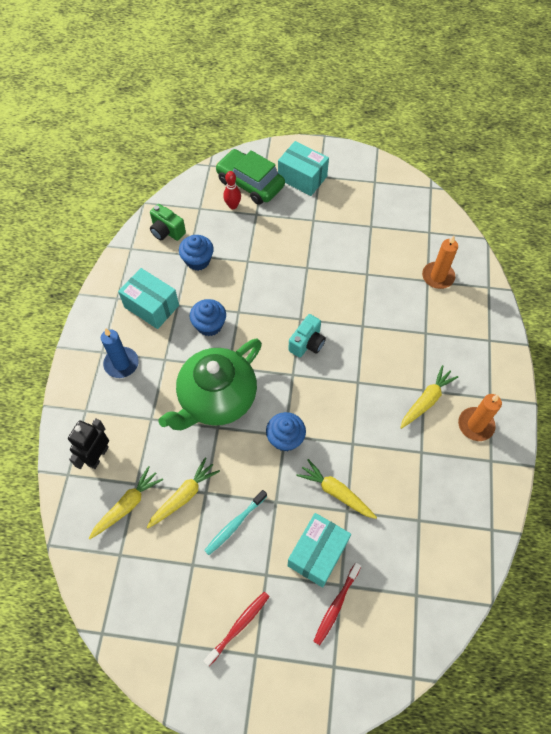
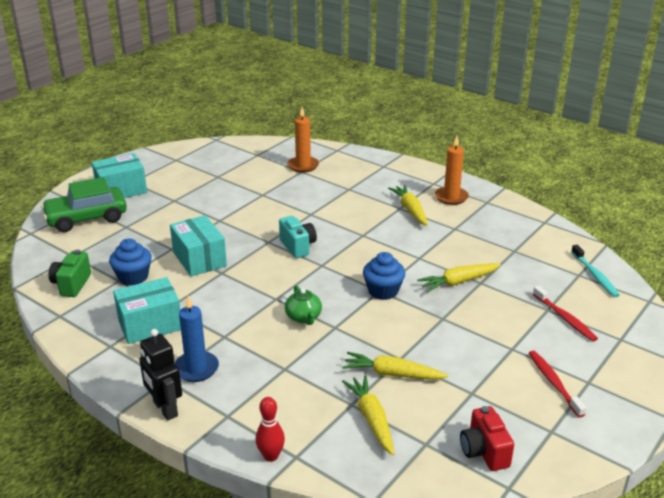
camera: 60 degrees left, 30 degrees down
black robot [68,418,109,469] -> black robot moved to [139,329,182,421]
yellow carrot [147,457,220,528] -> yellow carrot turned 60 degrees counterclockwise [342,352,448,380]
green camera [150,204,186,241] -> green camera turned 120 degrees clockwise [48,250,91,297]
green teapot [158,339,262,430] -> green teapot [285,285,322,325], size x0.41
blue cupcake [190,299,226,336] -> none
turquoise toothbrush [204,490,267,555] -> turquoise toothbrush moved to [571,245,620,297]
red bowling pin [223,171,241,209] -> red bowling pin moved to [256,397,285,462]
turquoise box [288,513,351,588] -> turquoise box moved to [170,215,227,277]
none -> red camera [460,406,514,471]

